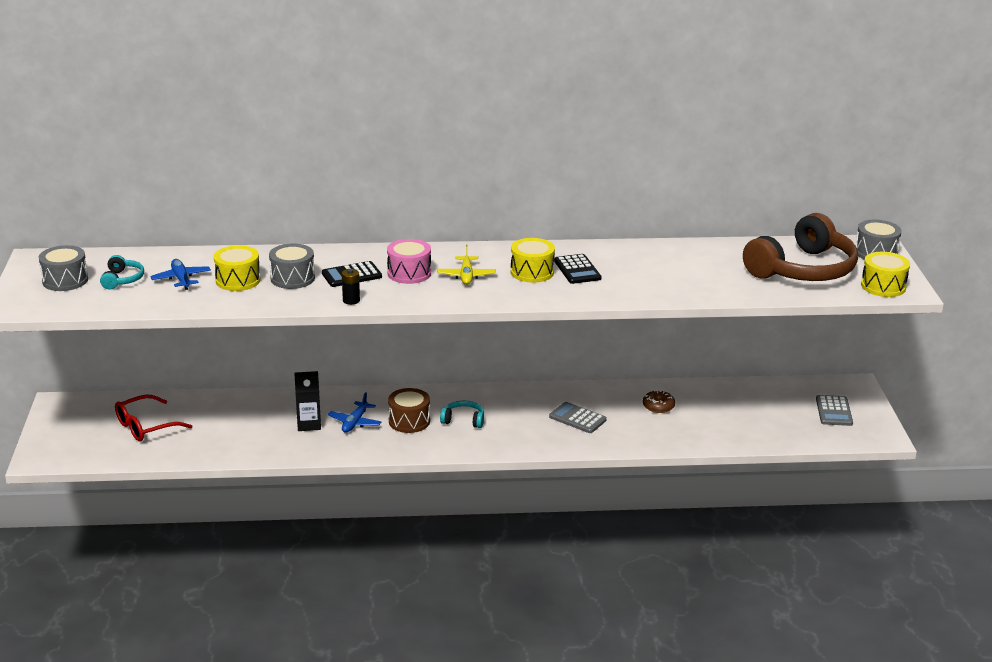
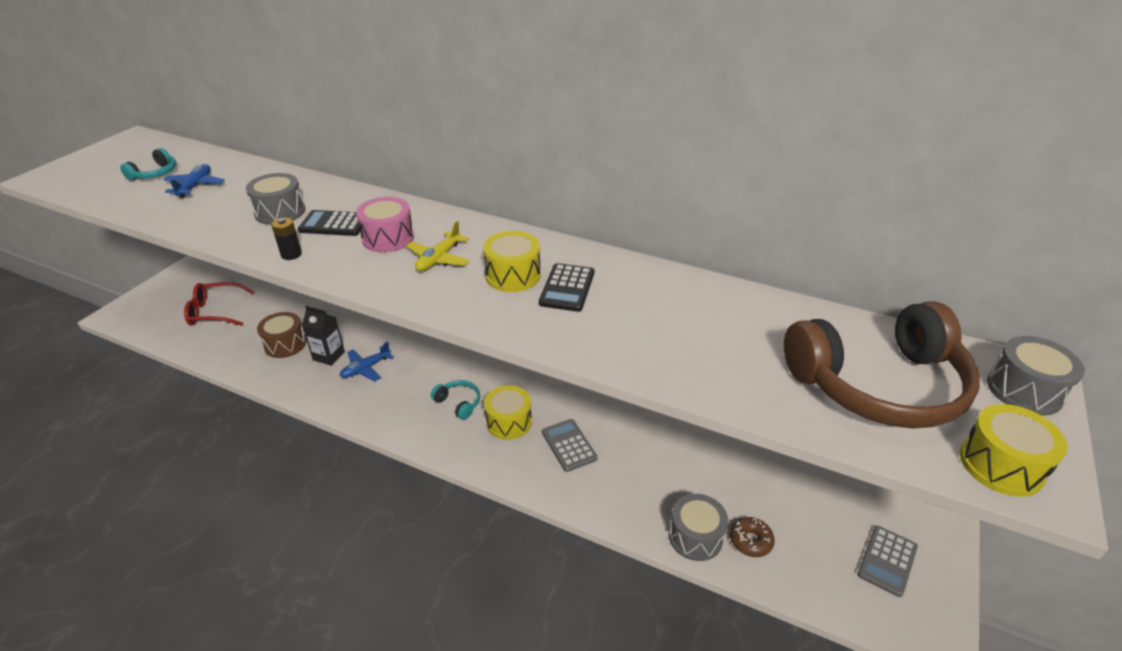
camera: 30 degrees right, 10 degrees up
grey drum [39,245,88,291] -> grey drum moved to [669,494,728,561]
yellow drum [214,245,261,291] -> yellow drum moved to [484,385,532,440]
brown drum [388,388,430,433] -> brown drum moved to [257,312,306,358]
brown donut [643,390,675,413] -> brown donut moved to [730,517,775,557]

